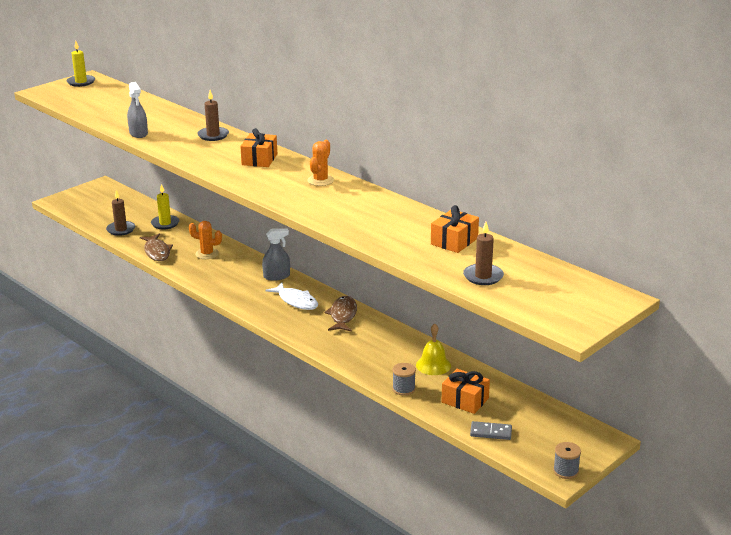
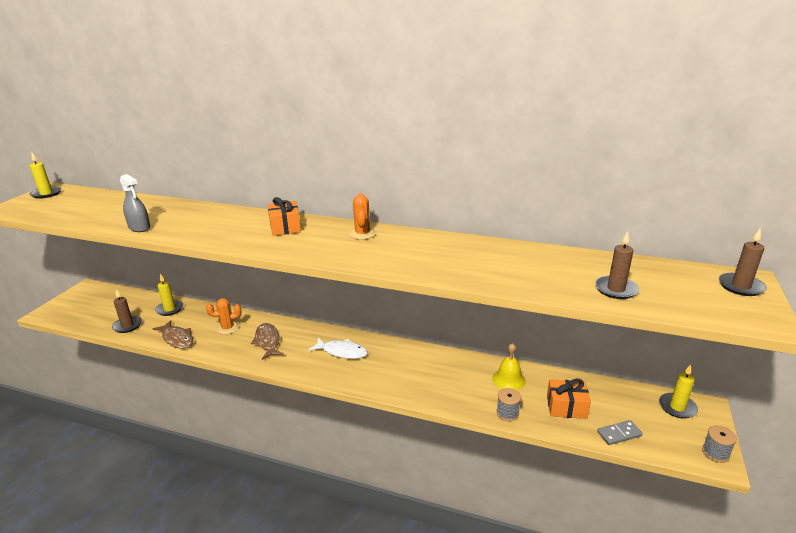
camera: 25 degrees left, 0 degrees up
brown candle [197,90,229,141] -> brown candle moved to [719,228,767,296]
grey spray bottle [262,229,290,281] -> none
brown fish [324,296,357,332] -> brown fish moved to [251,323,284,360]
orange gift [431,205,479,253] -> none
none -> yellow candle [659,364,698,419]

